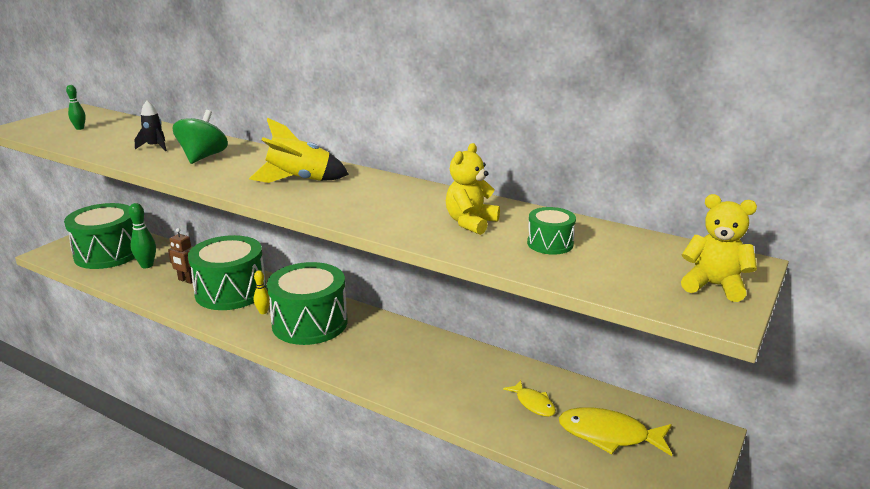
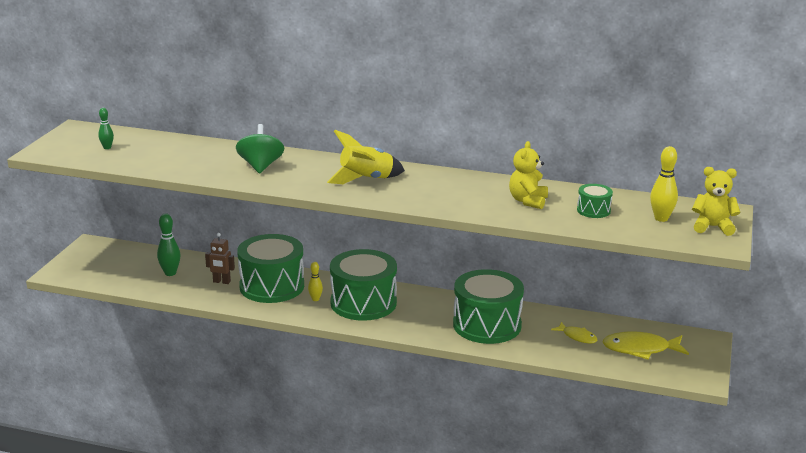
camera: 15 degrees left, 0 degrees up
green drum [64,203,135,269] -> green drum moved to [453,269,524,344]
black rocket [134,101,167,151] -> none
none -> yellow bowling pin [650,146,678,222]

